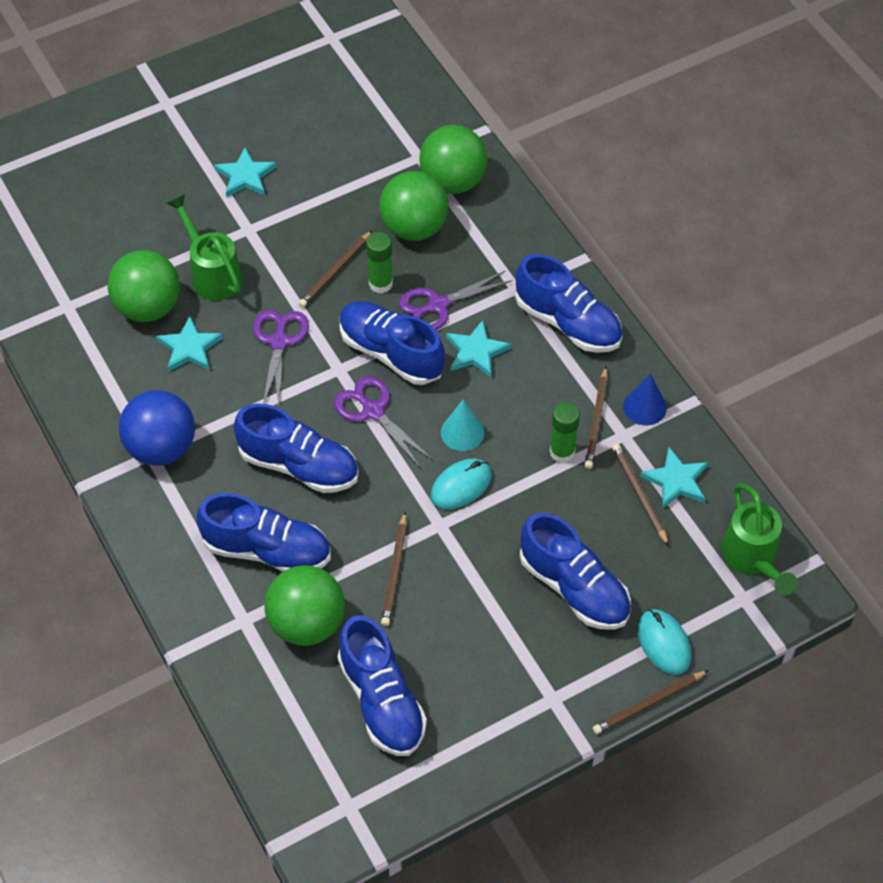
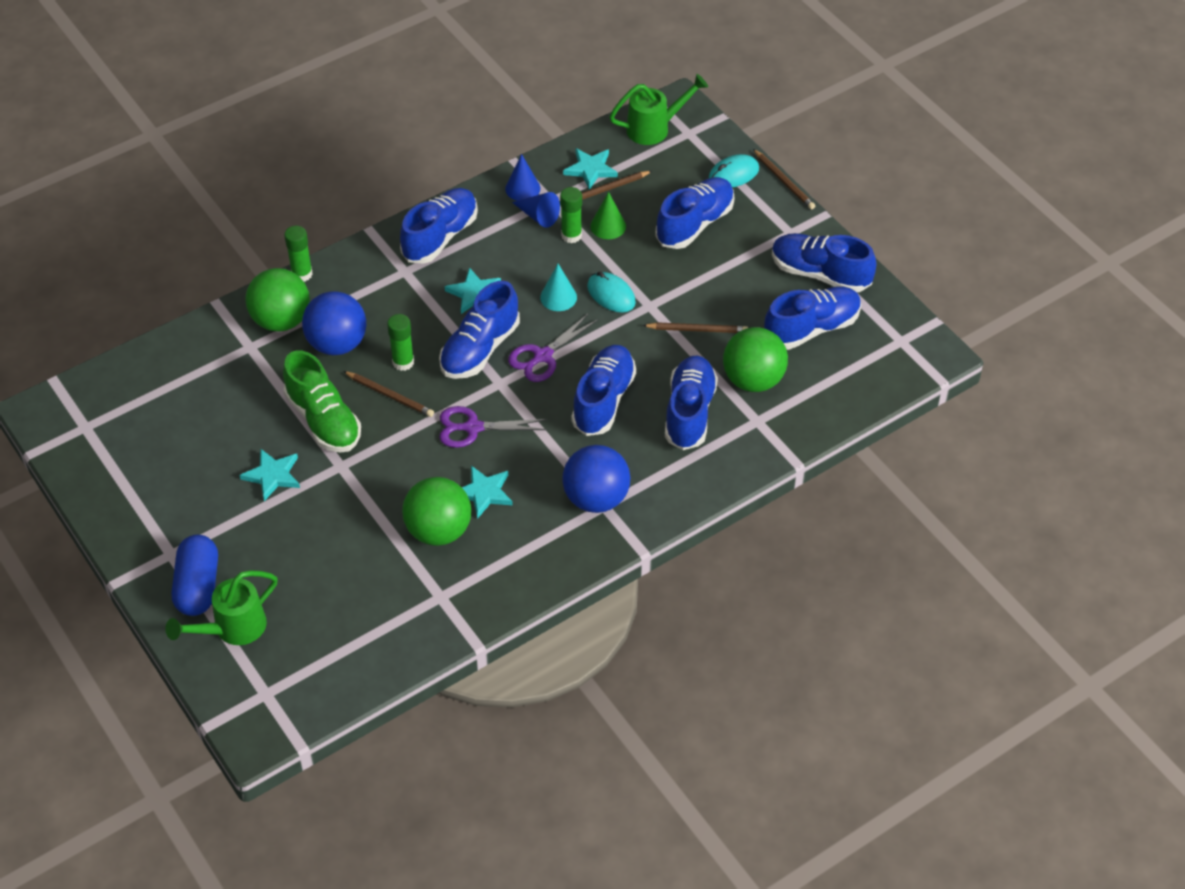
camera: 95 degrees left, 5 degrees down
green watering can [166,194,243,301] -> green watering can moved to [165,570,278,645]
green ball [379,171,449,241] -> blue ball [302,291,366,355]
purple scissors [399,270,513,330] -> none
brown pencil [585,367,608,469] -> blue cone [512,192,560,228]
none -> blue capsule [172,535,218,616]
none -> green shoe [283,350,361,453]
none -> green glue stick [284,226,313,282]
none -> green cone [590,192,626,239]
none -> blue shoe [772,233,876,292]

